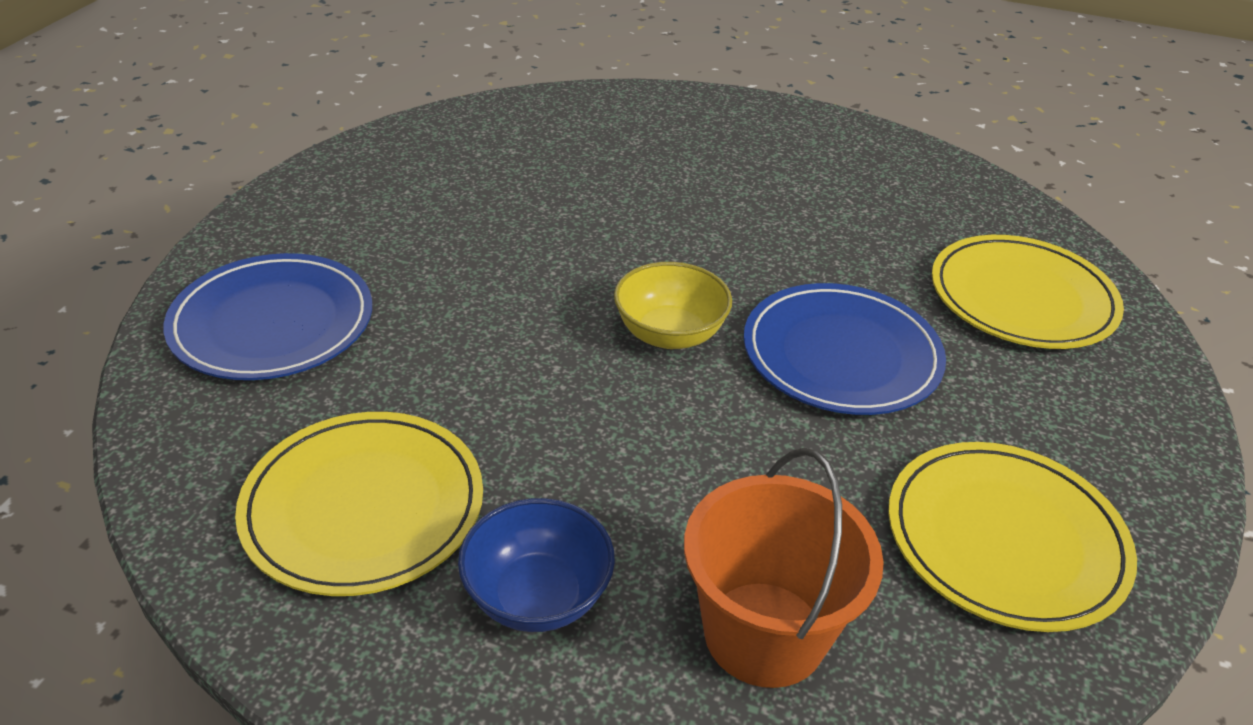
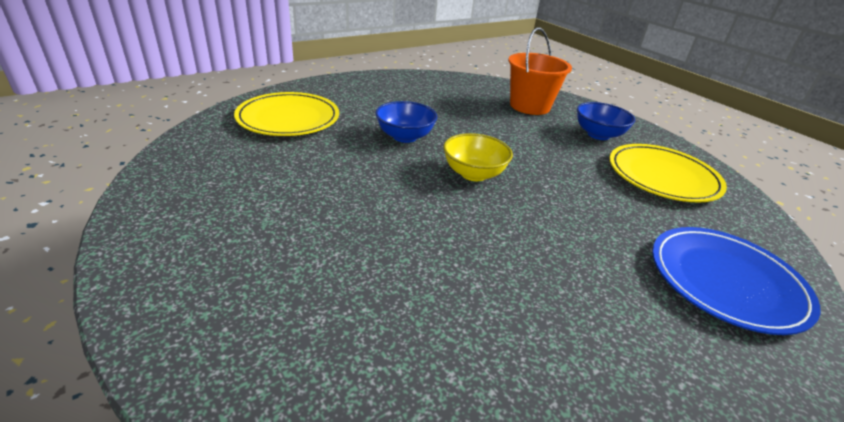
camera: 145 degrees left, 5 degrees down
blue plate [744,283,946,415] -> blue bowl [375,101,437,143]
yellow plate [888,442,1137,632] -> none

